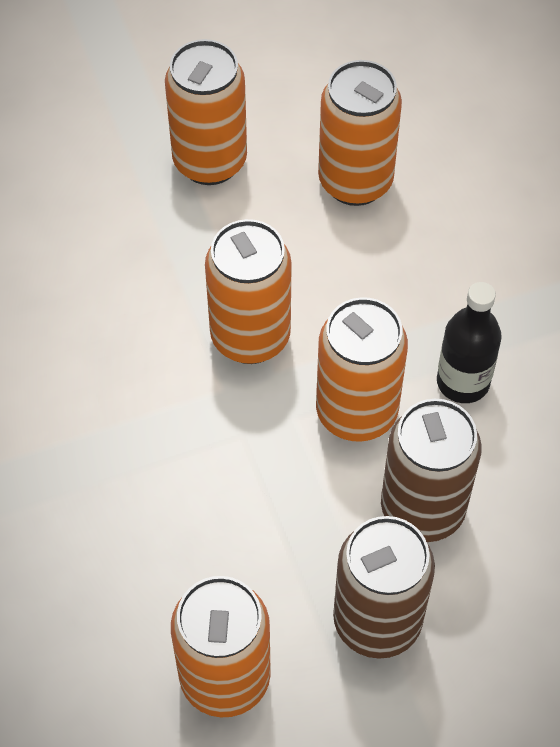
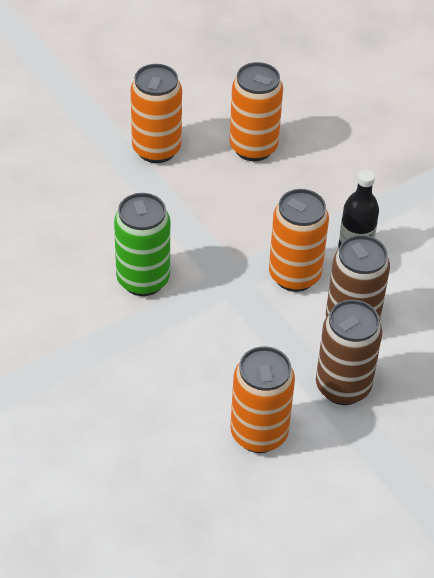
camera: 15 degrees left, 10 degrees down
orange can [205,219,292,364] -> none
none -> green can [114,193,170,296]

